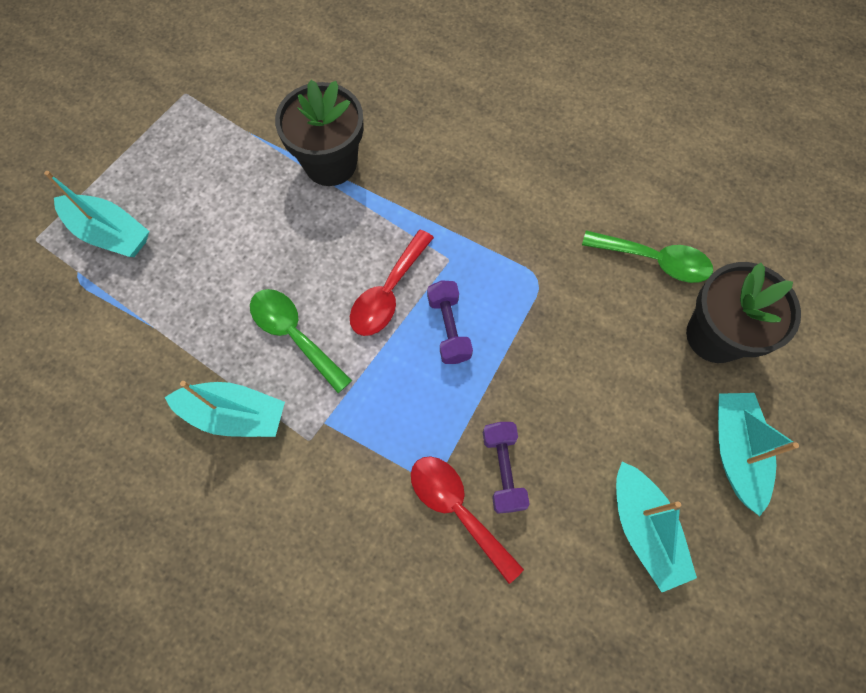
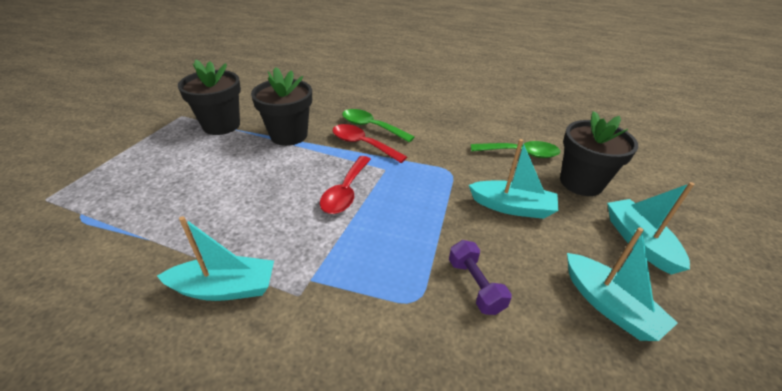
camera: 15 degrees left, 30 degrees down
turquoise boat [44,171,149,257] -> turquoise boat moved to [469,139,559,219]
green spoon [250,289,352,393] -> green spoon moved to [342,109,415,143]
red spoon [411,456,524,584] -> red spoon moved to [333,124,407,163]
purple dumbbell [427,280,473,364] -> none
none -> black flower pot [178,59,241,135]

